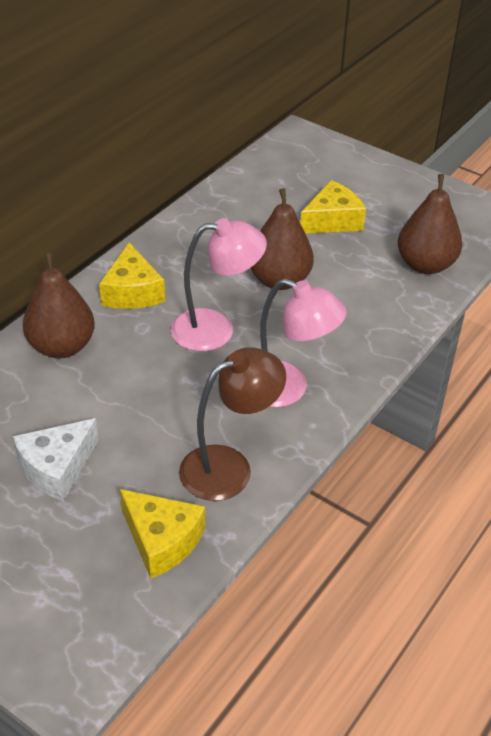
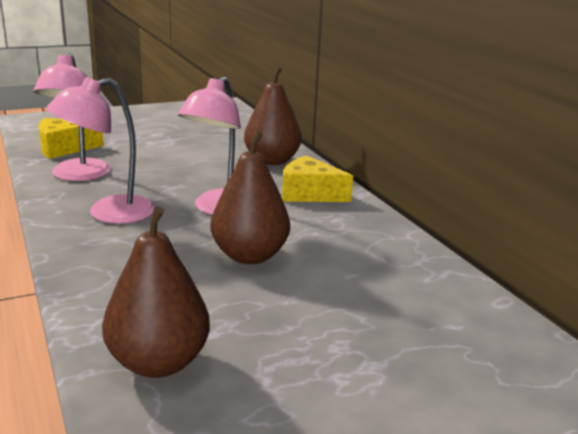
camera: 120 degrees right, 20 degrees down
white cheese [13,418,99,501] -> none
brown lamp [179,348,286,501] -> pink lamp [33,53,111,181]
yellow cheese [300,180,366,234] -> none

